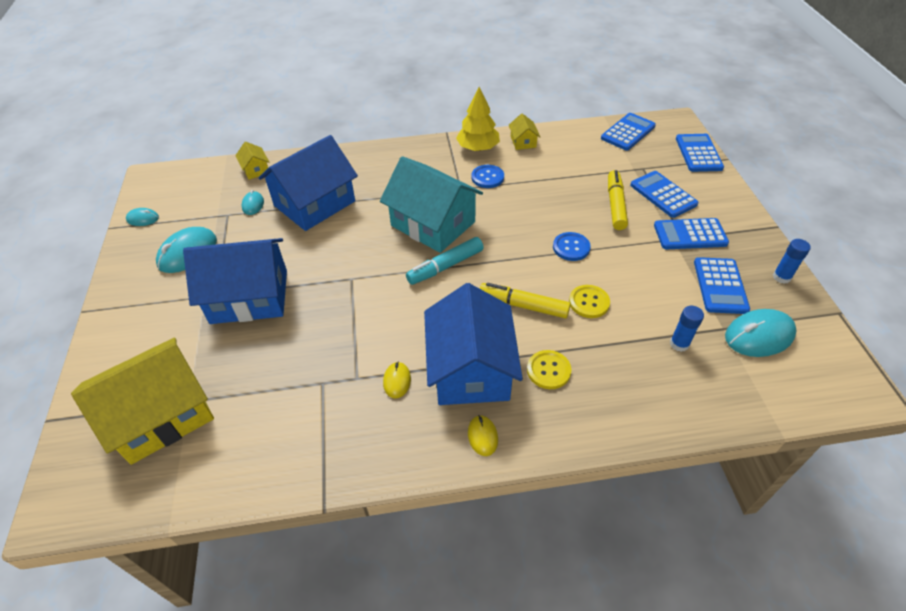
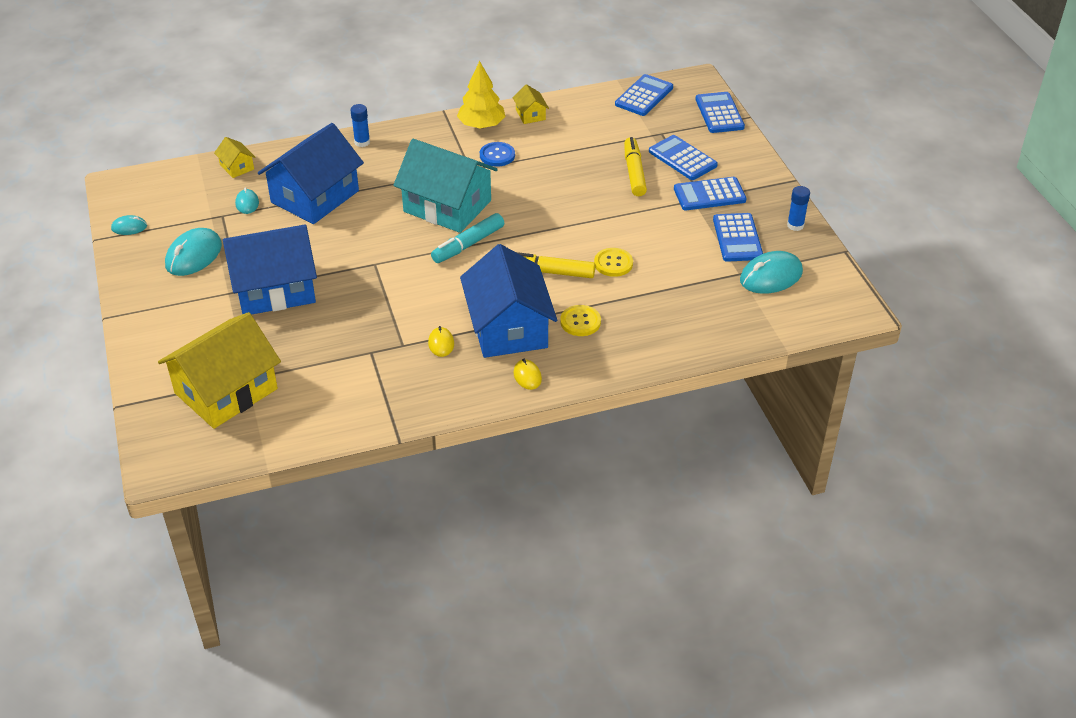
camera: 10 degrees left, 5 degrees down
blue button [553,232,591,261] -> none
blue glue stick [670,306,704,352] -> blue glue stick moved to [350,104,370,147]

